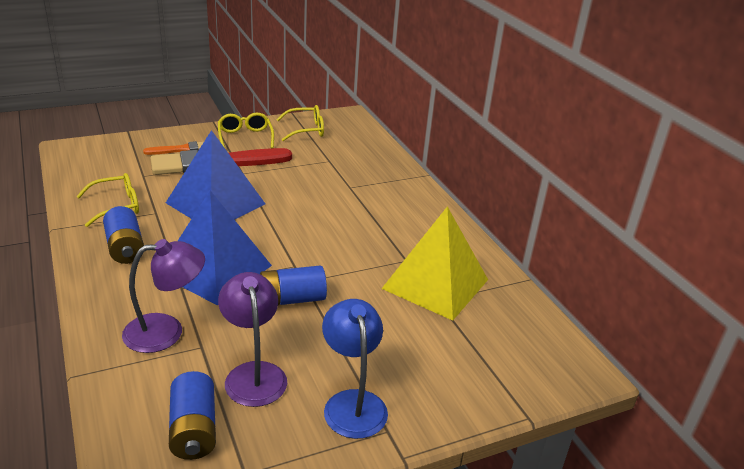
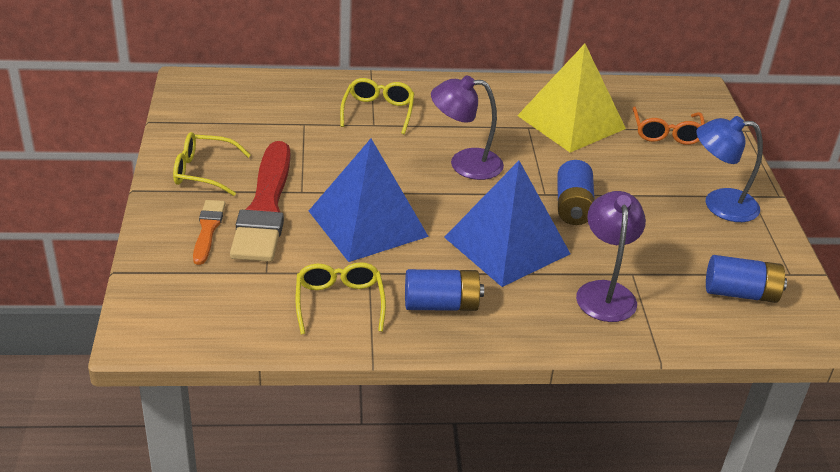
camera: 70 degrees left, 5 degrees up
purple lamp [218,272,287,407] -> purple lamp moved to [431,75,504,180]
yellow glasses [276,105,324,141] -> yellow glasses moved to [340,78,414,135]
none -> orange glasses [632,107,705,145]

